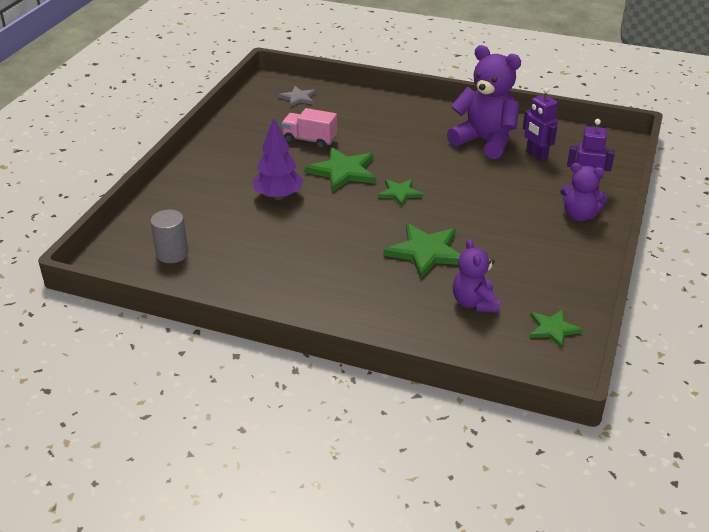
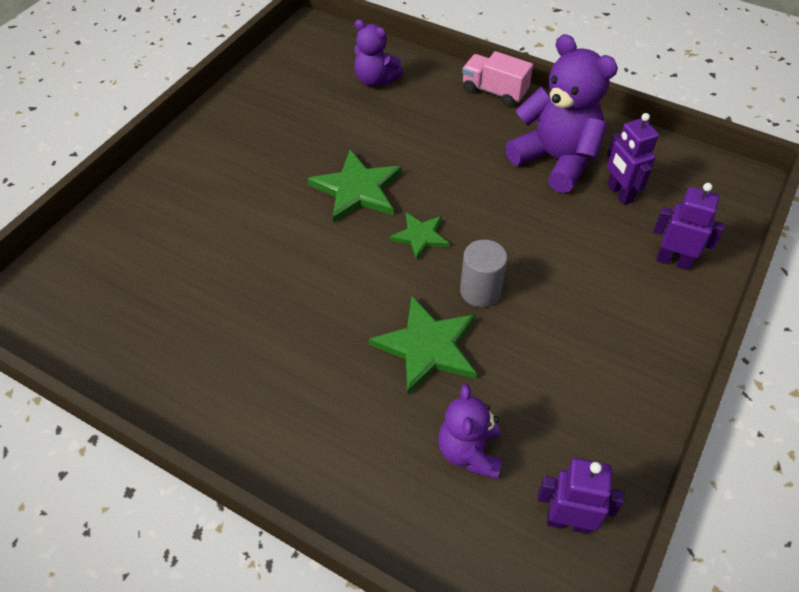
camera: 10 degrees right, 15 degrees up
grey cylinder [150,210,188,263] -> grey cylinder moved to [460,240,507,307]
purple tree [252,118,303,200] -> none
grey star [278,86,316,107] -> none
pink truck [281,108,337,149] -> pink truck moved to [462,51,533,106]
green star [529,309,583,349] -> purple robot [537,458,624,534]
purple teddy bear [560,163,608,221] -> purple teddy bear moved to [354,19,403,87]

